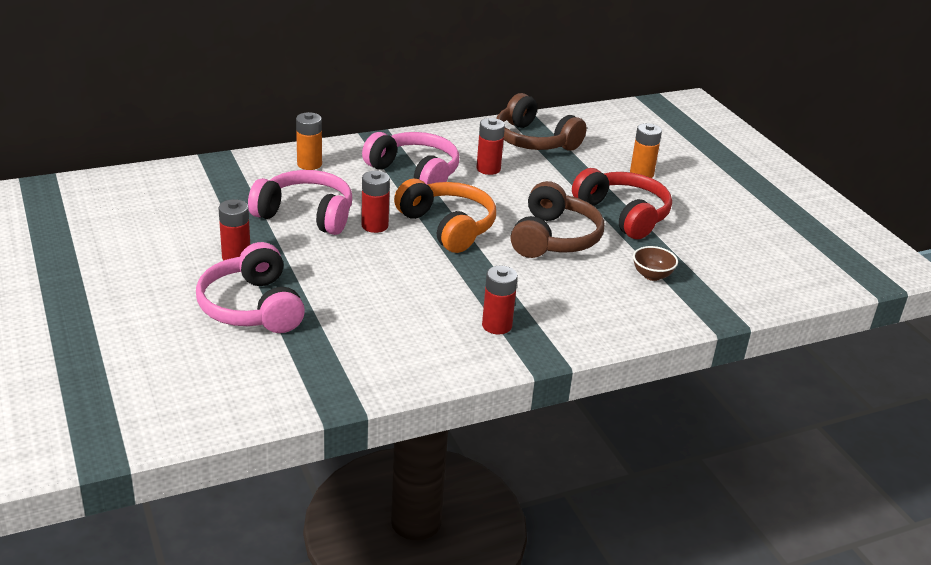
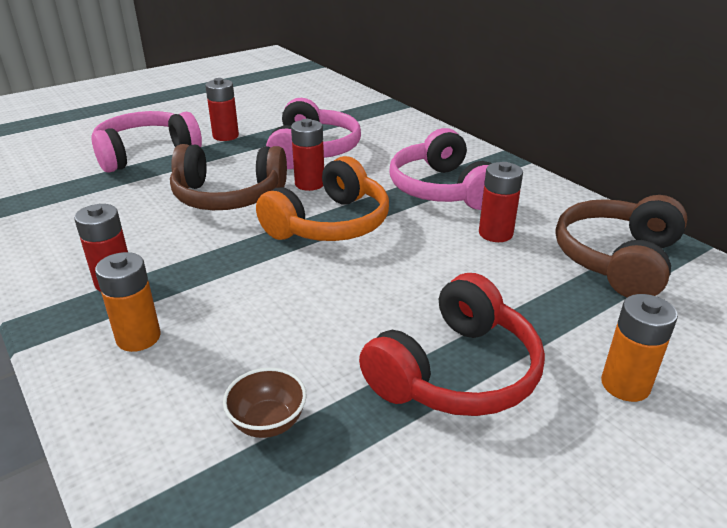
camera: 80 degrees right, 0 degrees up
orange battery [296,112,322,170] -> orange battery moved to [95,252,161,352]
pink headphones [362,132,459,184] -> pink headphones turned 135 degrees clockwise [389,128,492,210]
brown headphones [510,181,604,258] -> brown headphones moved to [170,144,287,210]

